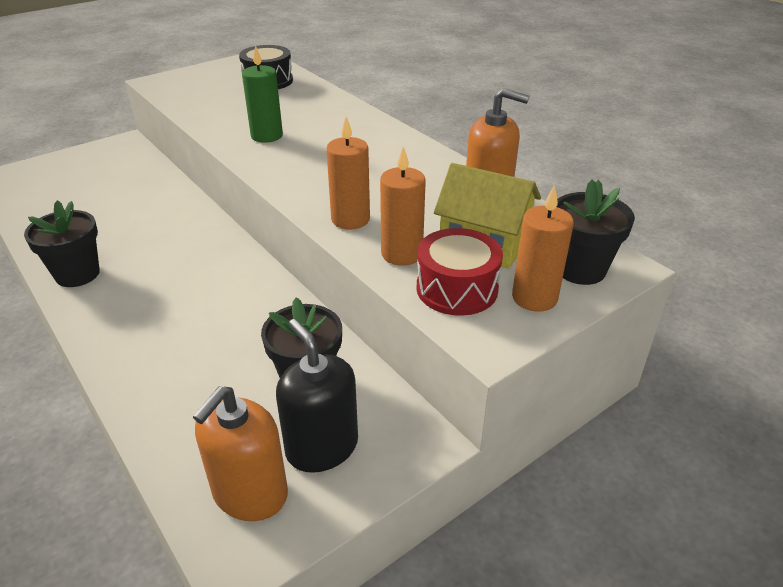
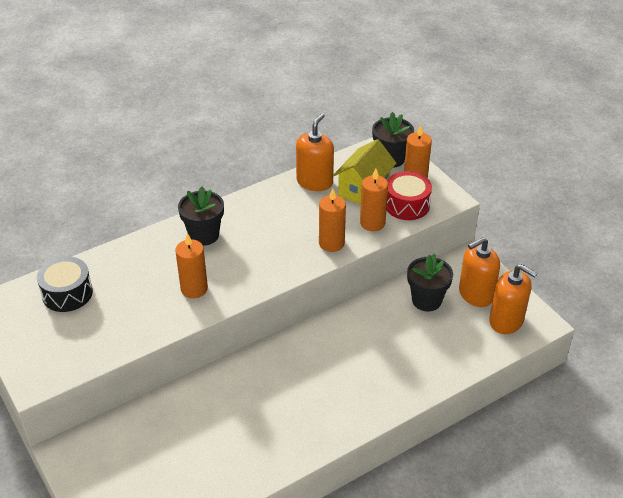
camera: 85 degrees left, 5 degrees up
black flower pot [24,200,100,287] -> black flower pot moved to [178,186,224,246]
green candle [242,45,283,143] -> orange candle [175,233,208,298]
black soap dispenser [276,319,358,473] -> orange soap dispenser [459,237,500,307]

